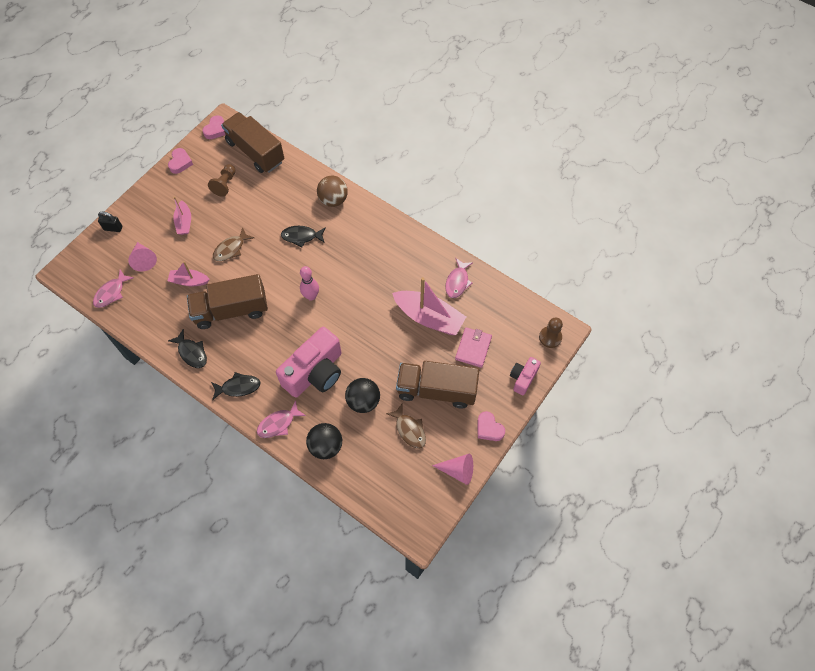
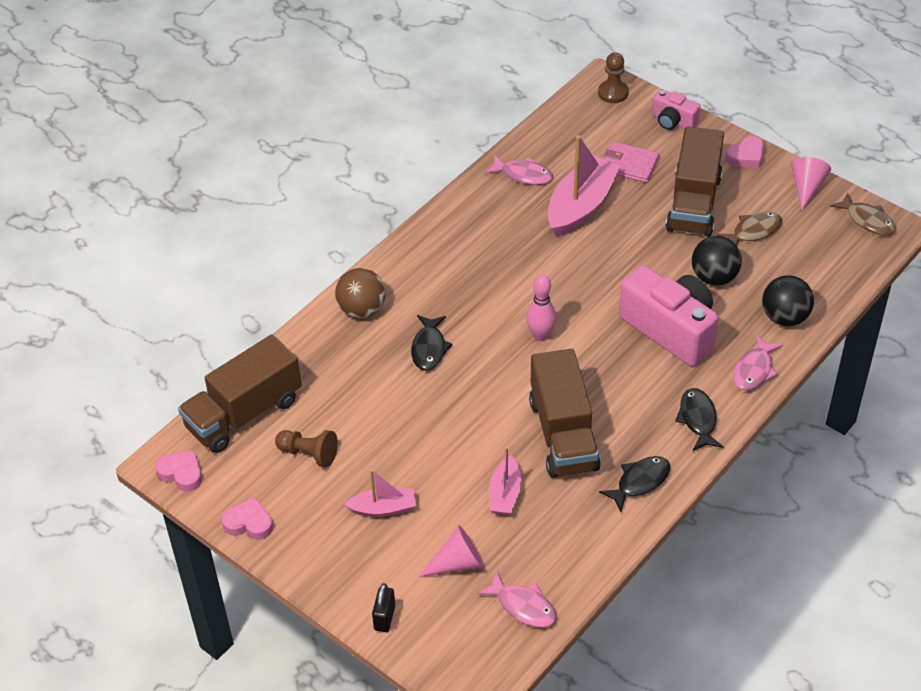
camera: 85 degrees left, 15 degrees down
brown fish [213,227,254,261] -> brown fish moved to [830,192,896,236]
pink fish [257,400,306,438] -> pink fish turned 60 degrees clockwise [733,334,783,391]

